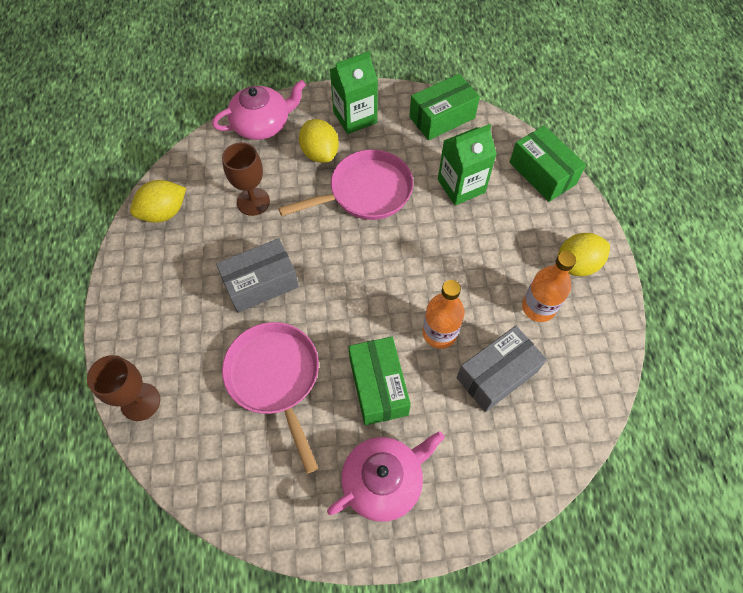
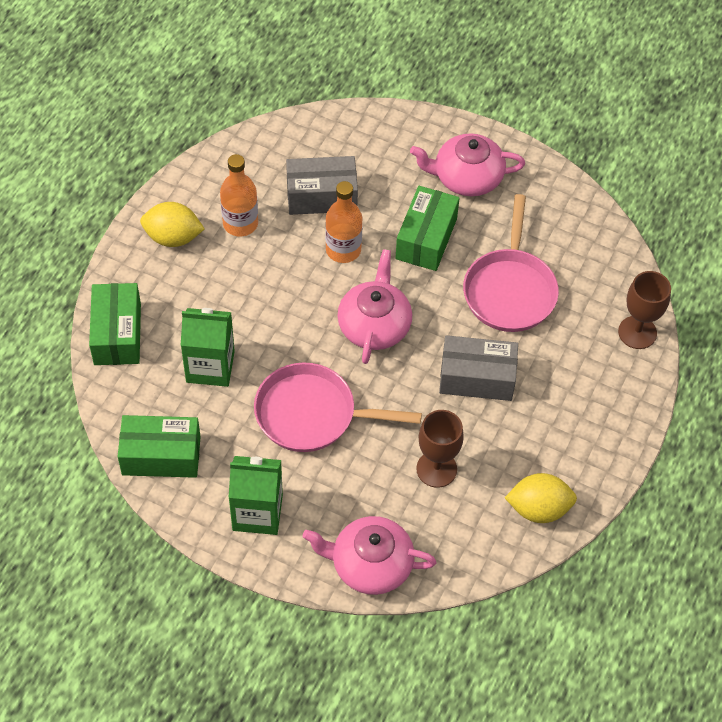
camera: 150 degrees left, 5 degrees down
yellow lemon [299,119,339,163] -> none
none -> pink teapot [337,249,412,364]

